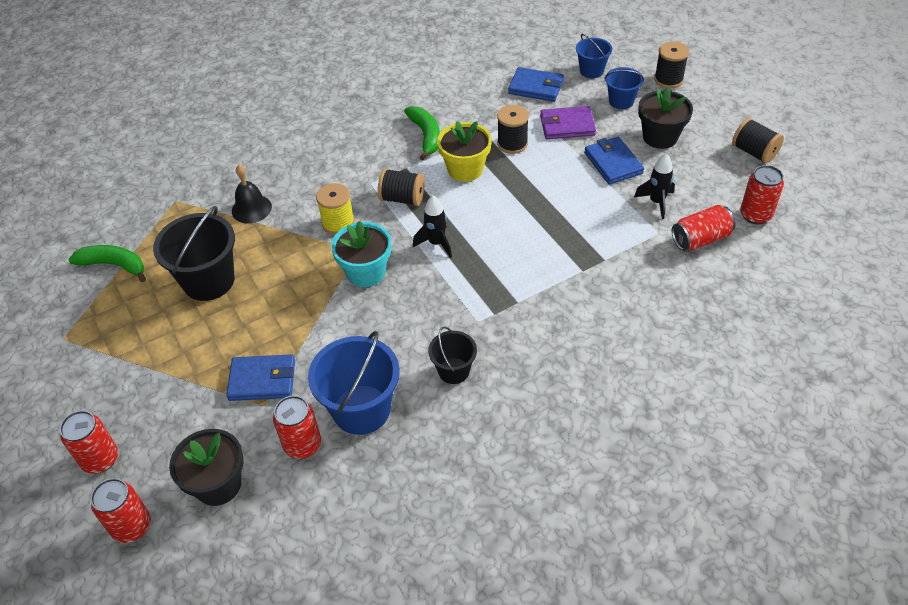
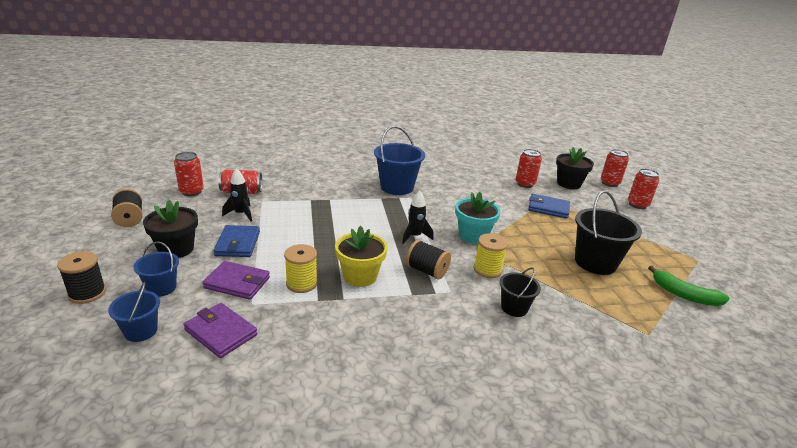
camera: 165 degrees left, 20 degrees down
black bell [232,165,272,223] -> none
blue bucket [308,331,400,435] -> blue bucket moved to [374,126,425,195]
green banana [404,106,440,160] -> none
black bucket [428,326,477,384] -> black bucket moved to [500,267,541,317]
black spool [497,105,529,154] -> yellow spool [284,244,317,293]
blue wallet [508,67,564,102] -> purple wallet [184,303,257,358]

